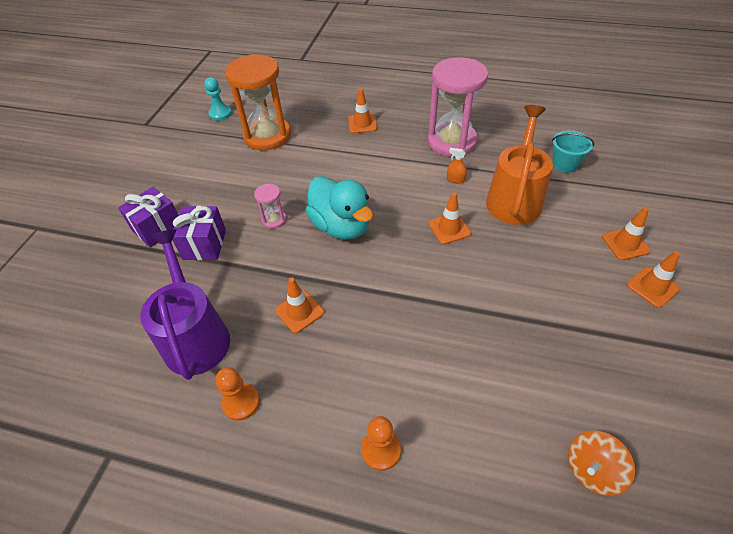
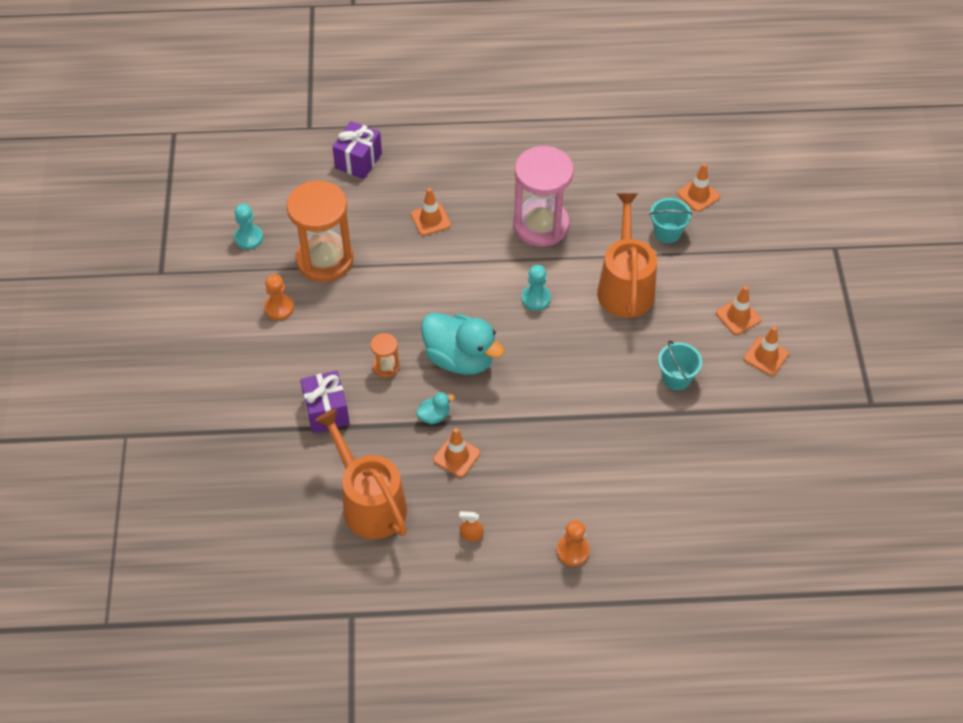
camera: 20 degrees left, 5 degrees up
purple gift [118,187,178,248] -> purple gift moved to [332,121,382,179]
purple watering can [140,229,230,380] -> orange watering can [315,409,407,539]
orange pawn [215,367,260,421] -> orange pawn moved to [264,274,294,320]
pink hourglass [254,184,286,229] -> orange hourglass [371,333,399,378]
orange traffic cone [428,192,471,244] -> orange traffic cone moved to [677,163,720,212]
orange spray bottle [447,148,467,183] -> orange spray bottle moved to [459,511,484,541]
orange spinning top [568,431,635,496] -> none
none -> turquoise duck [416,392,455,425]
none -> turquoise pawn [521,265,551,311]
none -> turquoise bucket [658,341,702,390]

